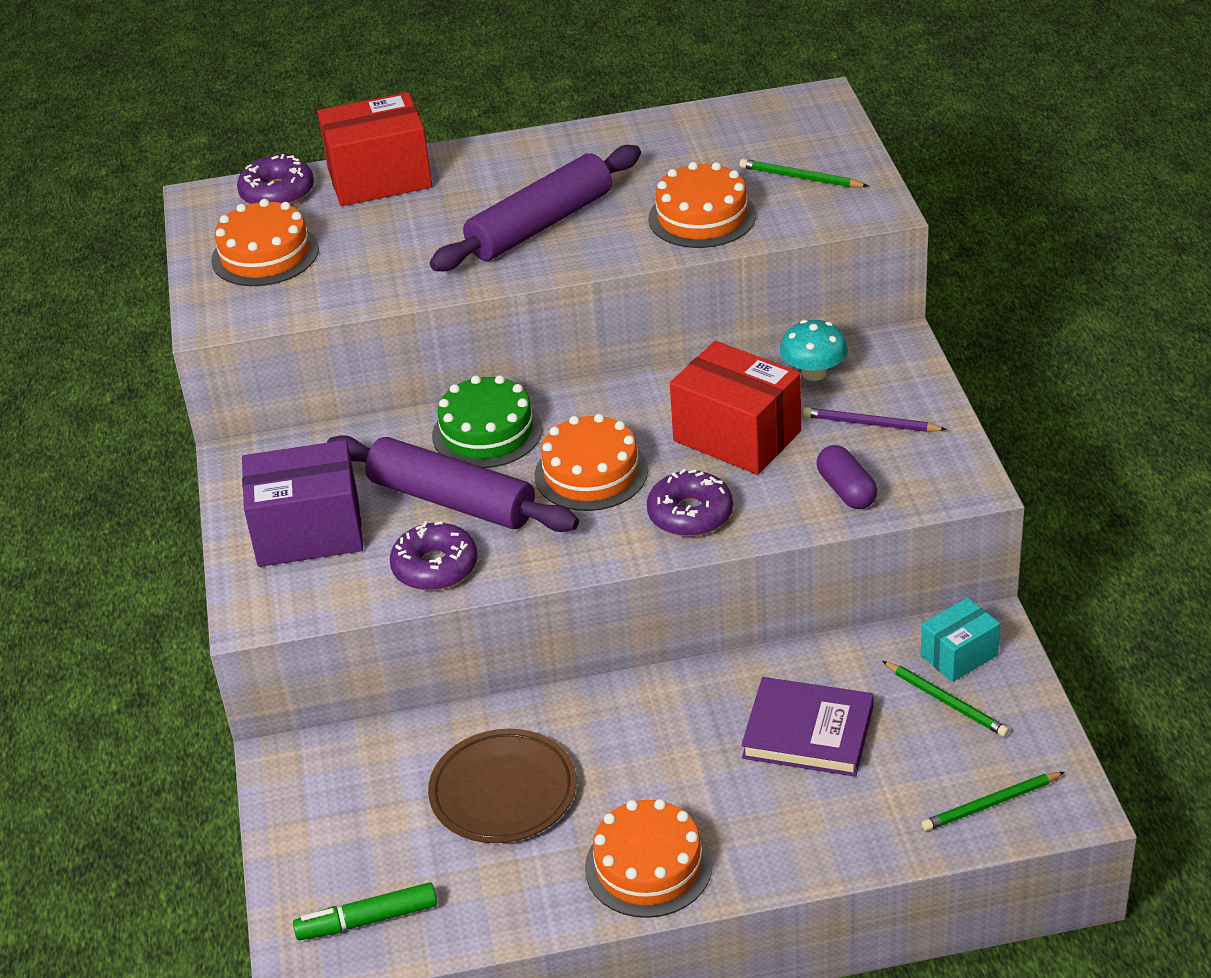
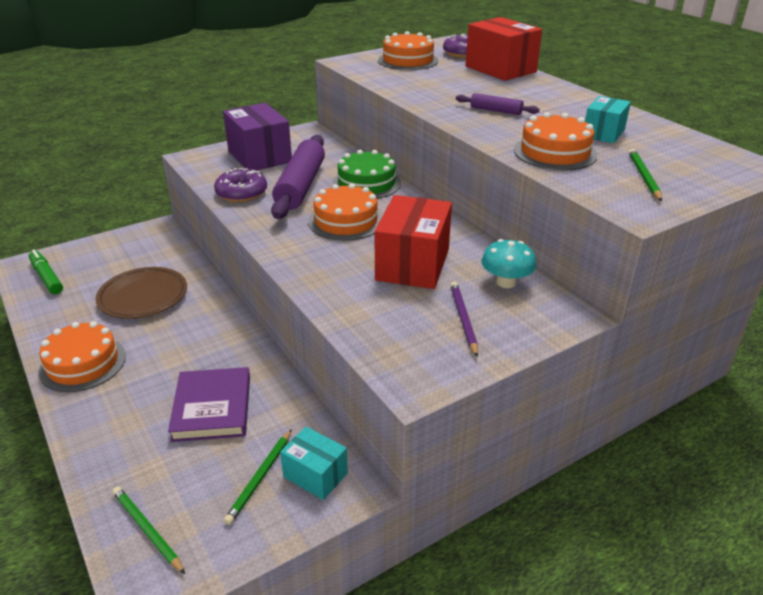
camera: 65 degrees right, 5 degrees down
purple rolling pin [430,145,641,271] -> purple rolling pin [456,93,540,115], size x0.47
purple donut [647,469,733,537] -> none
purple capsule [817,445,877,509] -> none
none -> turquoise box [585,96,631,143]

